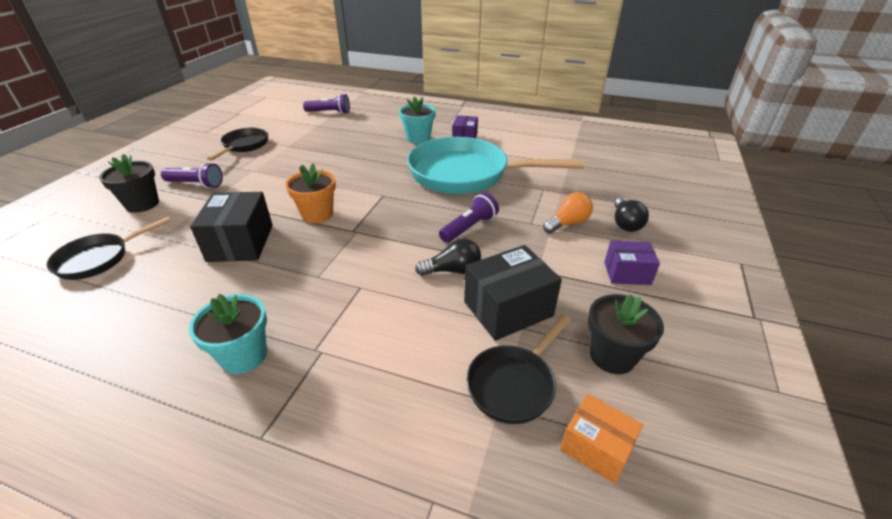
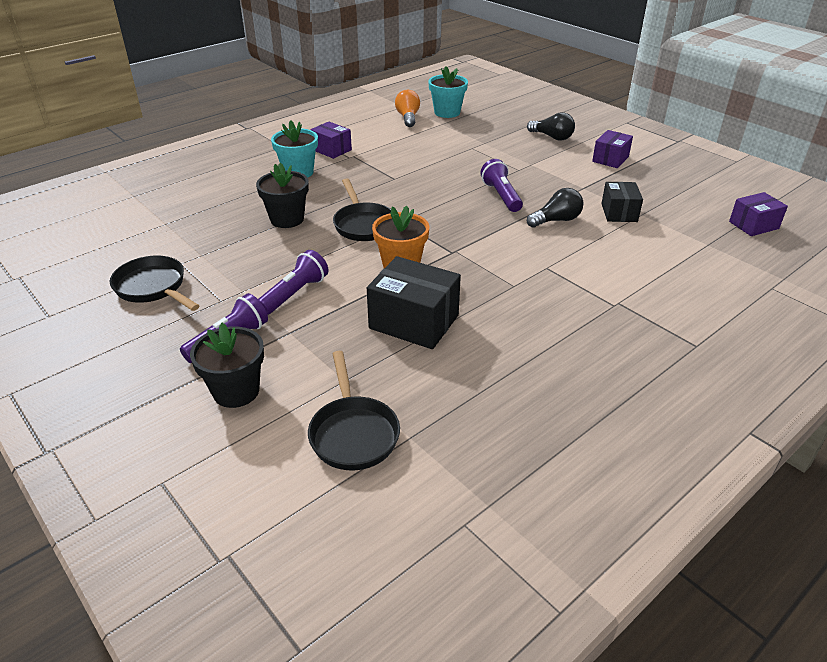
camera: 60 degrees left, 0 degrees up
turquoise flower pot [189,294,267,374] -> turquoise flower pot moved to [428,66,468,118]
purple flashlight [303,94,350,114] -> purple flashlight moved to [258,250,329,315]
turquoise pan [407,137,584,194] -> none
black light bulb [415,238,481,276] -> black light bulb turned 45 degrees clockwise [527,188,583,228]
black box [464,245,562,341] -> black box [601,182,643,222], size x0.62
black pan [466,314,572,424] -> black pan moved to [333,178,391,241]
orange light bulb [543,192,593,233] -> orange light bulb moved to [395,90,420,127]
orange box [560,394,643,484] -> purple box [729,192,788,236]
black flower pot [588,294,664,374] -> black flower pot moved to [256,163,309,228]

